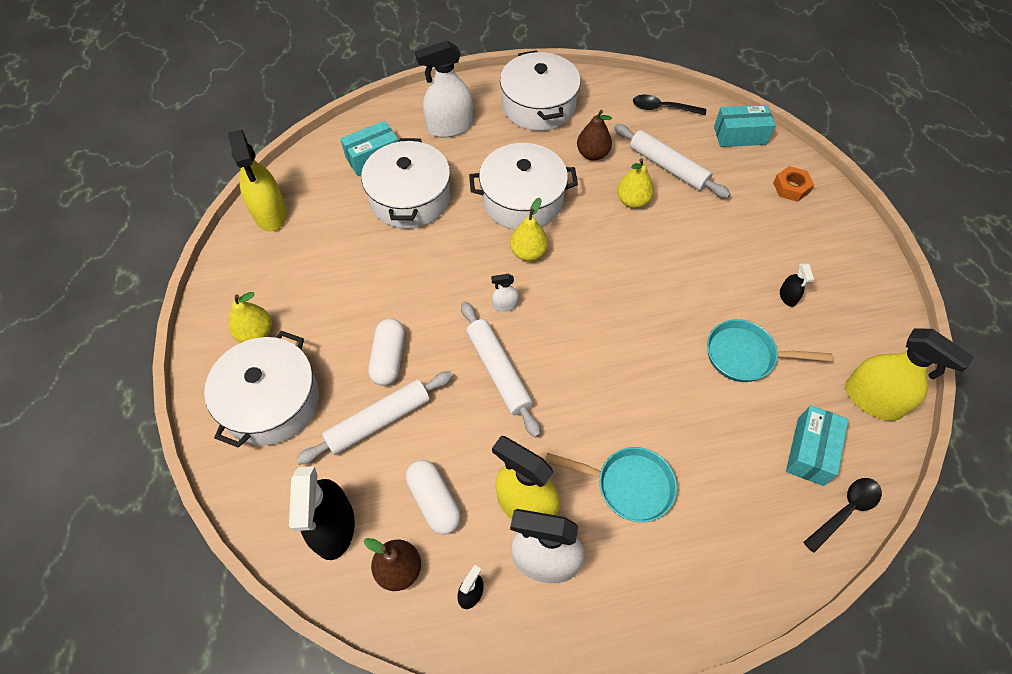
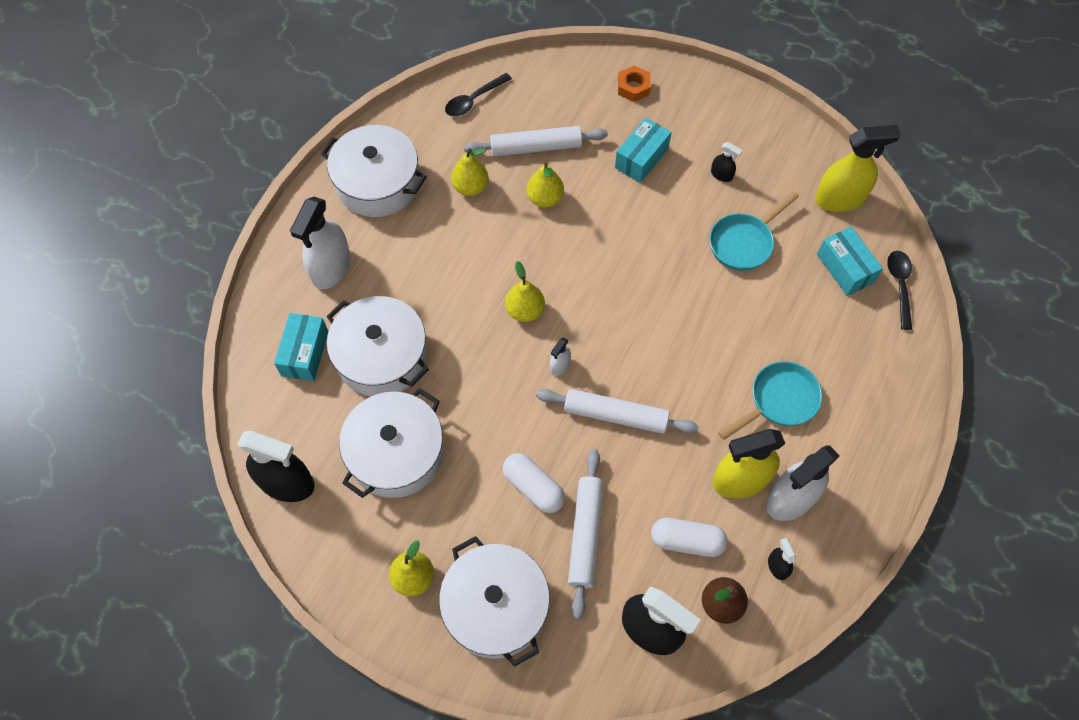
camera: 50 degrees left, 5 degrees up
yellow spray bottle [228,129,287,231] -> black spray bottle [238,431,315,502]
white pot [469,143,578,230] -> white pot moved to [339,388,443,498]
brown pear [577,110,612,161] -> yellow pear [451,148,489,196]
turquoise box [714,105,775,147] -> turquoise box moved to [615,117,672,183]

